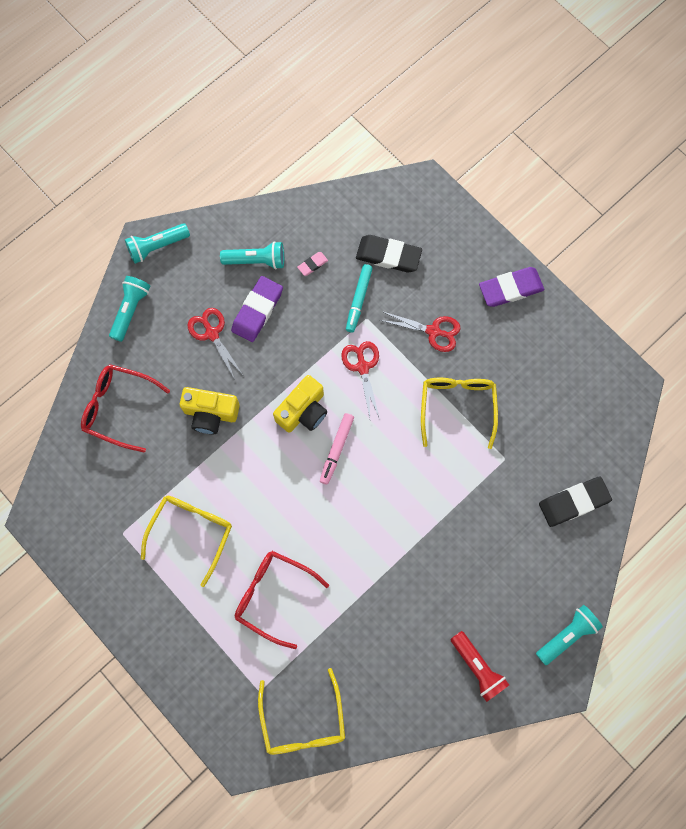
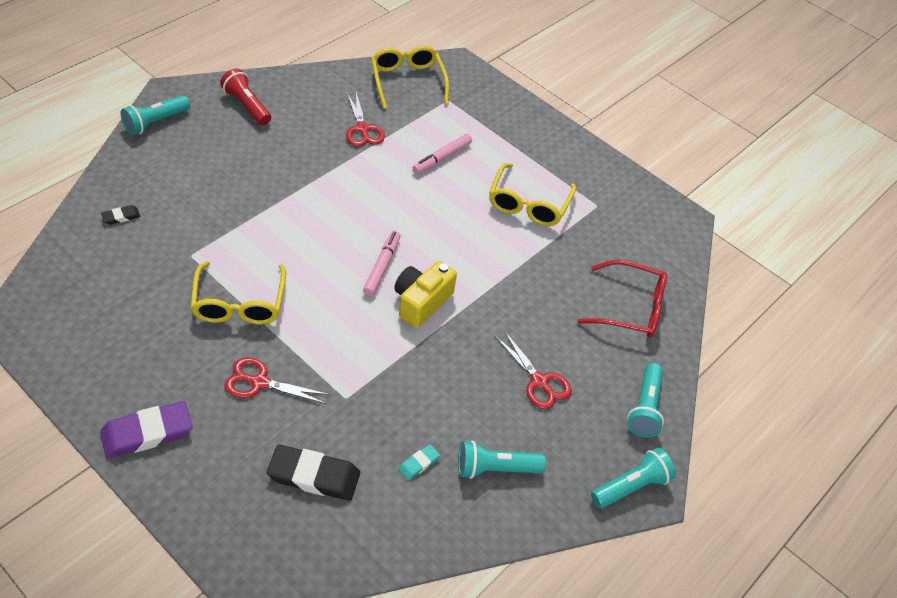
camera: 170 degrees right, 25 degrees down
yellow camera [180,387,240,434] -> none
purple eraser [231,276,283,342] -> none
red glasses [234,551,329,649] -> pink marker [412,134,472,174]
pink eraser [297,252,328,276] -> turquoise eraser [398,444,440,480]
red scissors [341,341,380,419] -> red scissors moved to [346,92,385,147]
turquoise marker [346,264,373,332] -> none
black eraser [539,476,612,527] -> black eraser [101,205,141,225], size x0.48

